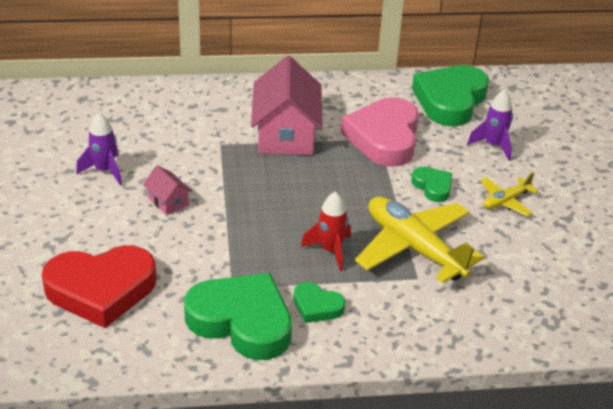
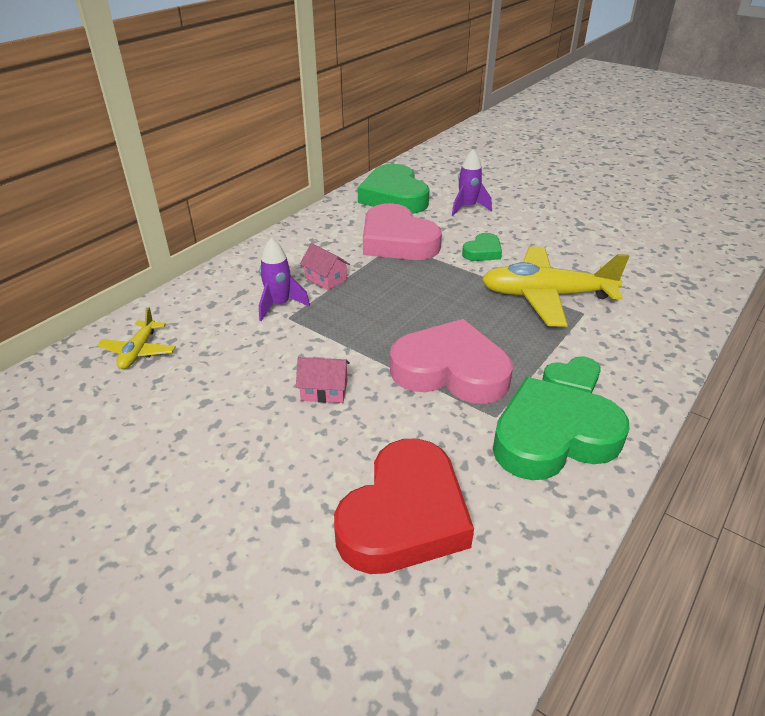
camera: 45 degrees left, 0 degrees up
purple rocket [76,113,122,185] -> purple rocket moved to [259,238,310,321]
pink house [251,56,323,155] -> pink house [300,243,350,290], size x0.46
red rocket [301,192,351,271] -> none
green heart [411,167,452,202] -> green heart turned 120 degrees clockwise [462,233,502,261]
yellow plane [480,172,539,216] -> yellow plane moved to [97,307,176,369]
none -> pink heart [390,319,513,404]

